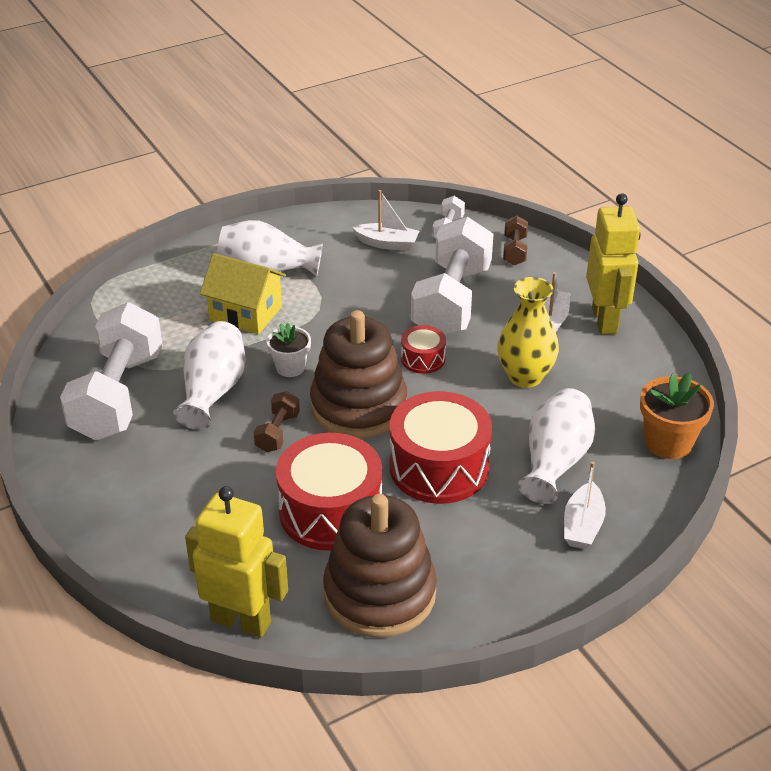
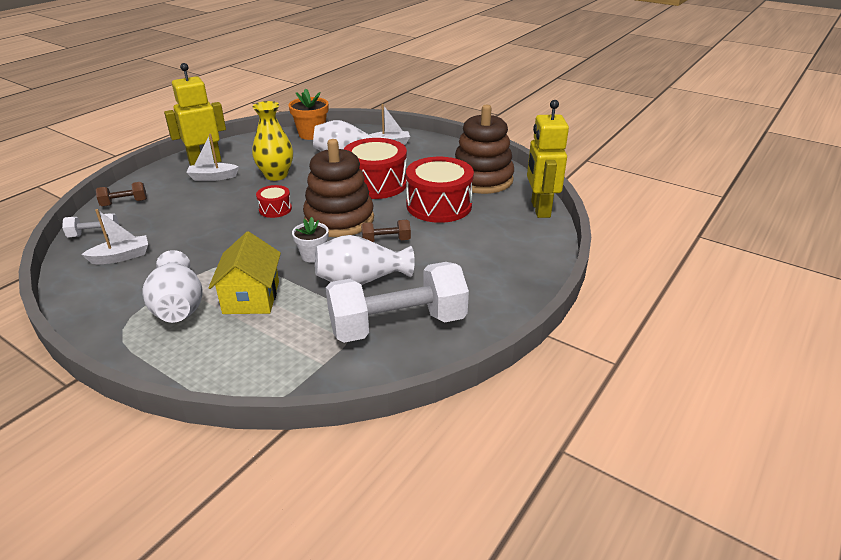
camera: 115 degrees left, 5 degrees down
white boat [352,190,419,251] -> white boat turned 75 degrees clockwise [81,209,148,264]
white dumbbell [411,217,494,335] -> none

